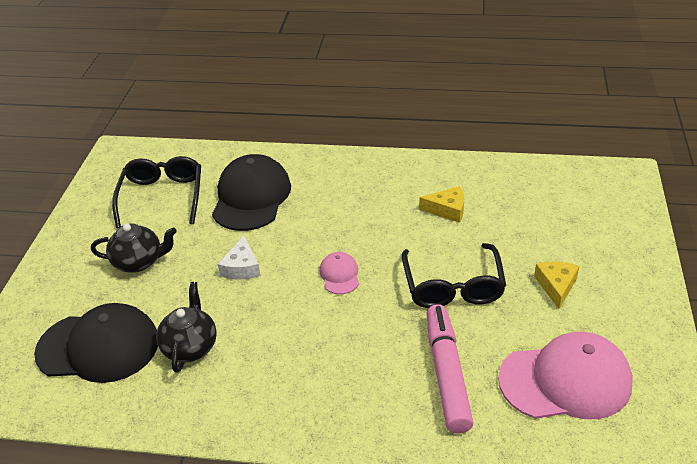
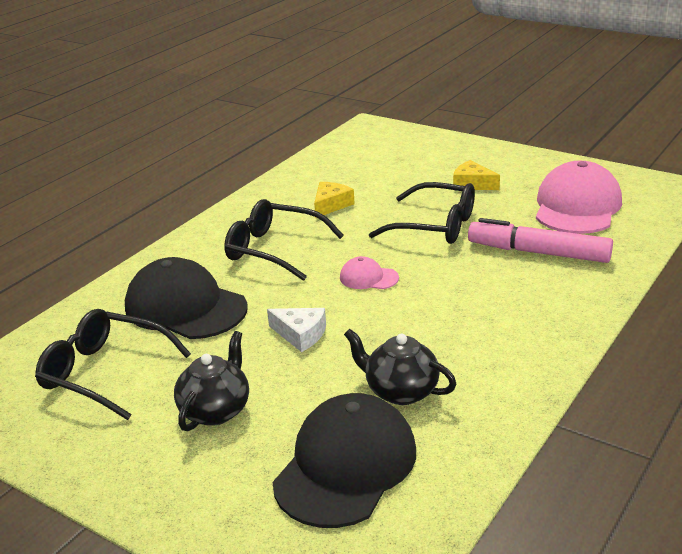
camera: 65 degrees left, 10 degrees down
none -> black glasses [224,199,344,281]

